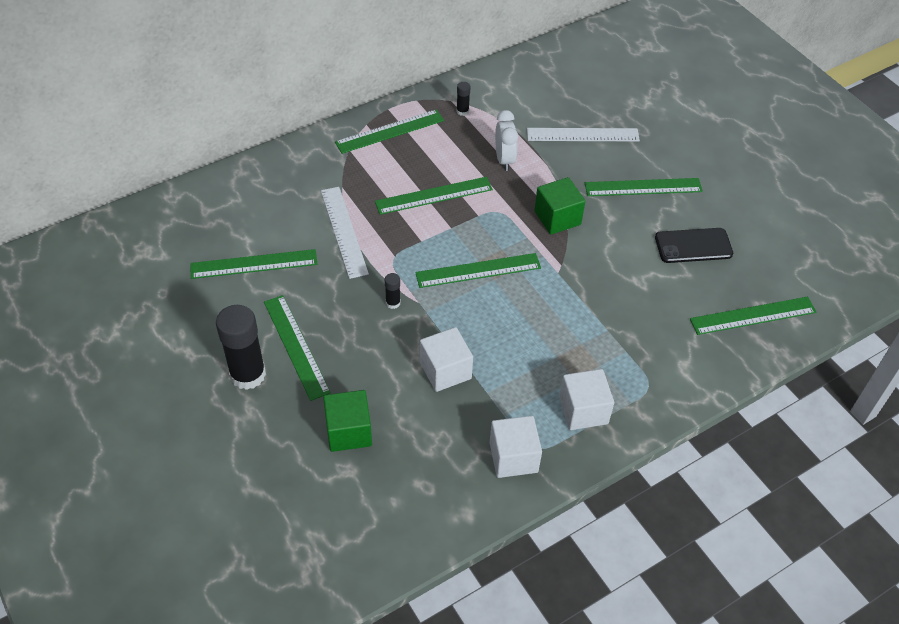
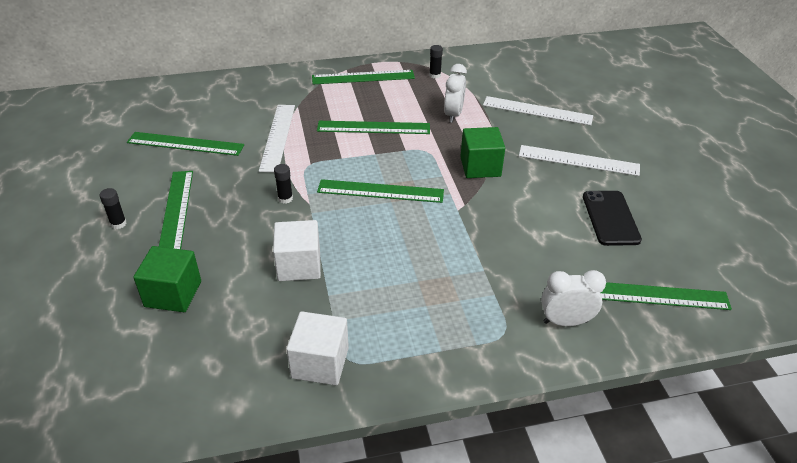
camera: 20 degrees right, 10 degrees down
black glue stick [216,305,266,390] -> black glue stick [99,188,127,229], size x0.44
white cube [559,369,614,430] -> none
green ruler [585,178,703,196] -> white ruler [519,145,640,176]
black phone [655,228,733,263] -> black phone turned 75 degrees clockwise [583,191,642,246]
none -> white clock [541,270,606,326]

